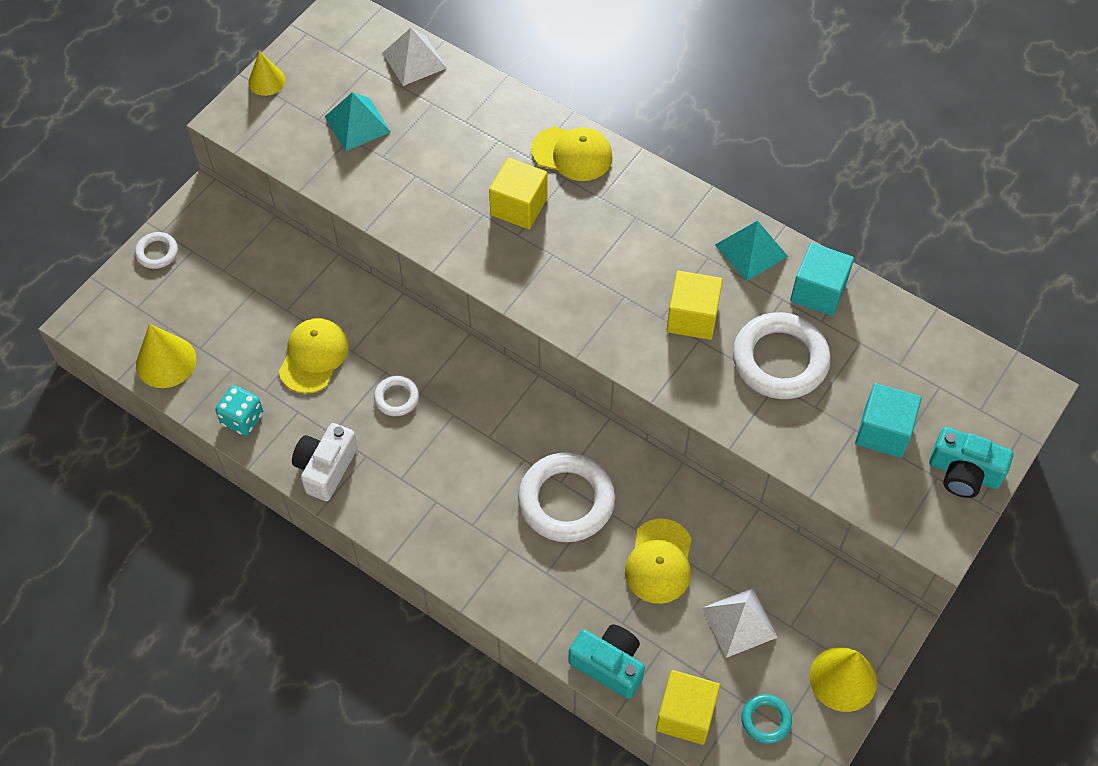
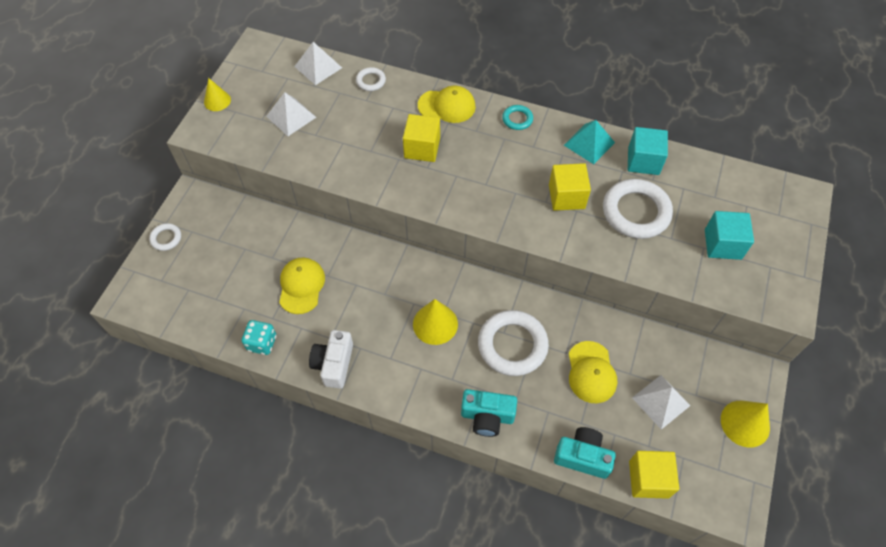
camera: 15 degrees left, 0 degrees up
yellow cone [136,324,196,388] -> yellow cone moved to [413,299,458,345]
turquoise pyramid [325,92,391,151] -> white pyramid [266,92,316,136]
white ring [374,376,419,416] -> white ring moved to [356,67,386,91]
turquoise ring [741,694,792,744] -> turquoise ring moved to [502,105,533,130]
turquoise camera [929,427,1013,498] -> turquoise camera moved to [461,389,517,437]

